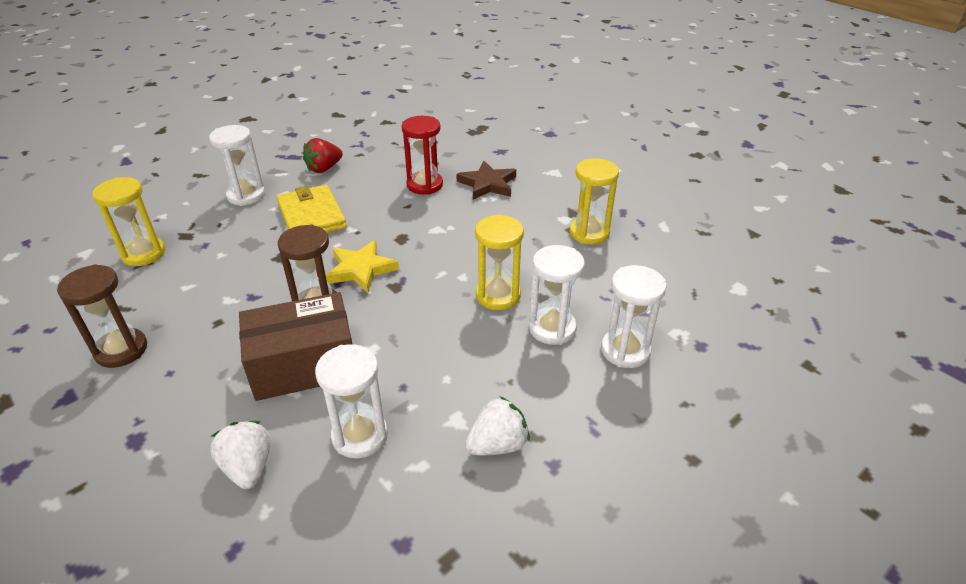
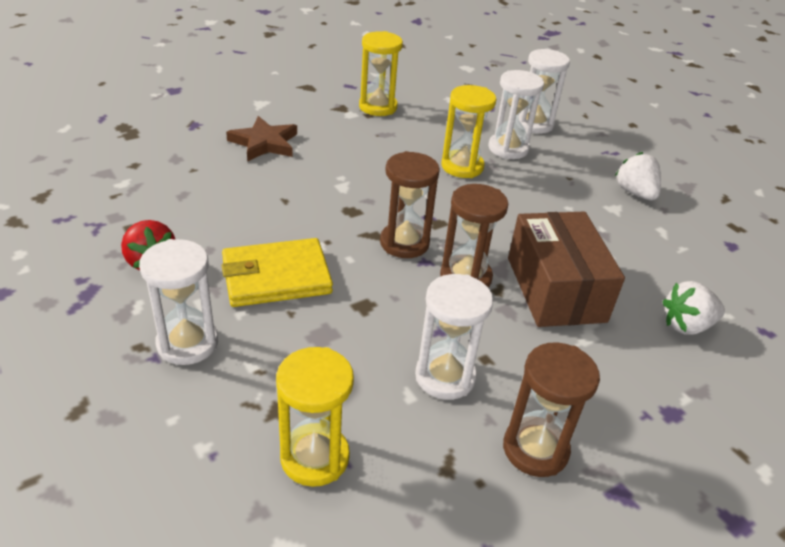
camera: 85 degrees left, 0 degrees up
white hourglass [315,344,388,459] -> white hourglass moved to [415,274,493,400]
yellow star [326,240,399,292] -> brown hourglass [380,151,440,258]
red hourglass [402,116,443,195] -> none

